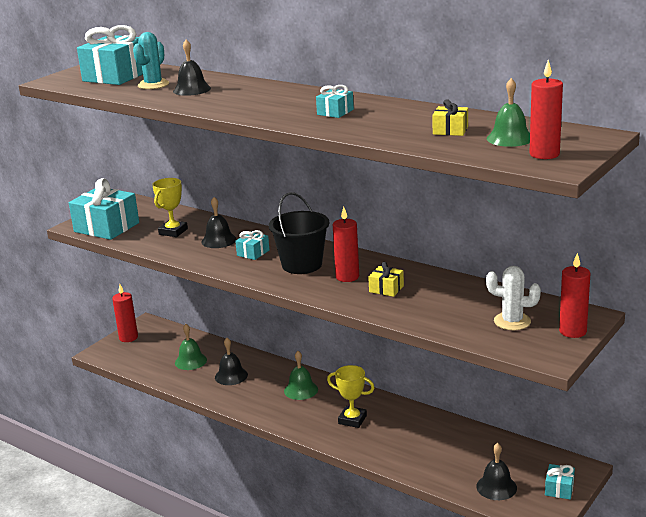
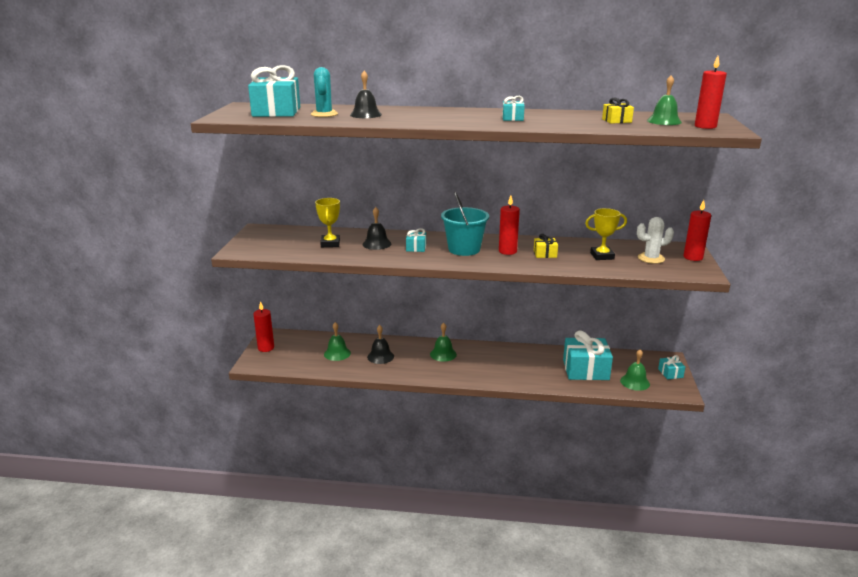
camera: 30 degrees left, 0 degrees up
turquoise gift [69,178,139,240] -> turquoise gift moved to [563,330,613,380]
black bucket [269,192,329,274] -> turquoise bucket [441,192,489,256]
yellow trophy [327,365,375,428] -> yellow trophy moved to [585,208,627,260]
black bell [476,443,517,500] -> green bell [620,349,650,391]

